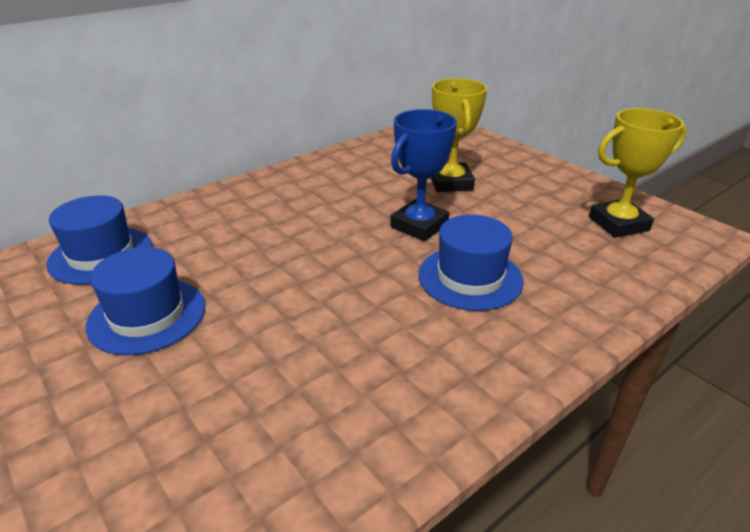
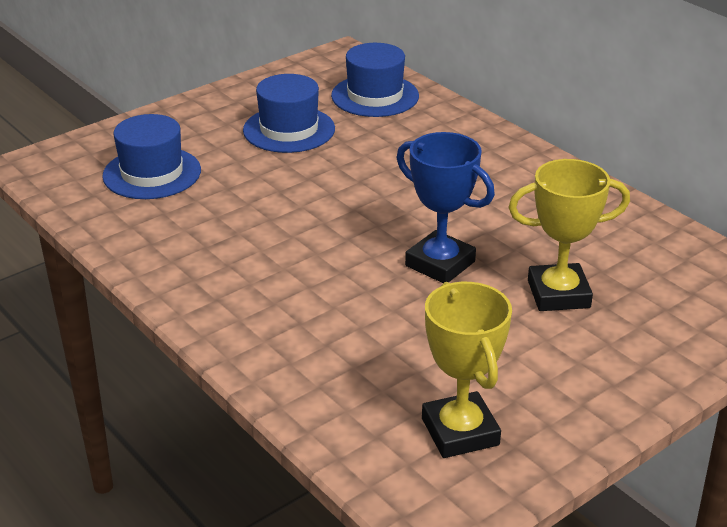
camera: 90 degrees right, 0 degrees up
blue hat [419,215,524,311] -> blue hat moved to [102,114,201,199]

